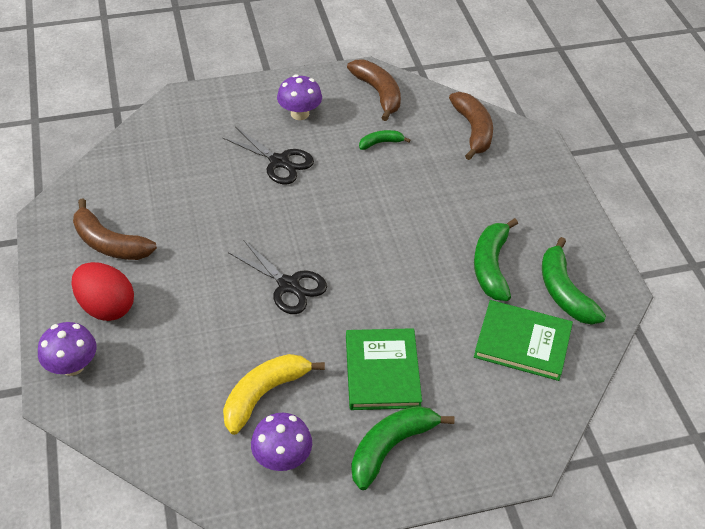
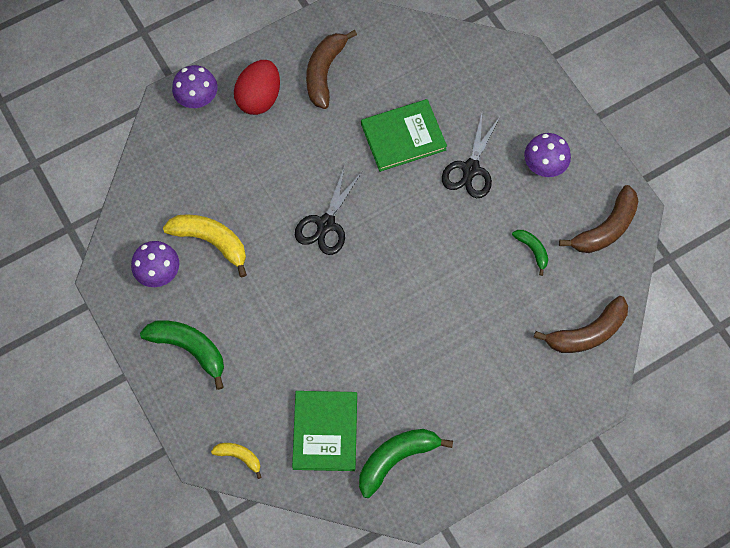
camera: 75 degrees right, 20 degrees up
green book [346,328,422,410] -> green book moved to [361,99,447,172]
green banana [474,218,518,301] -> none
none -> yellow banana [211,443,262,479]

